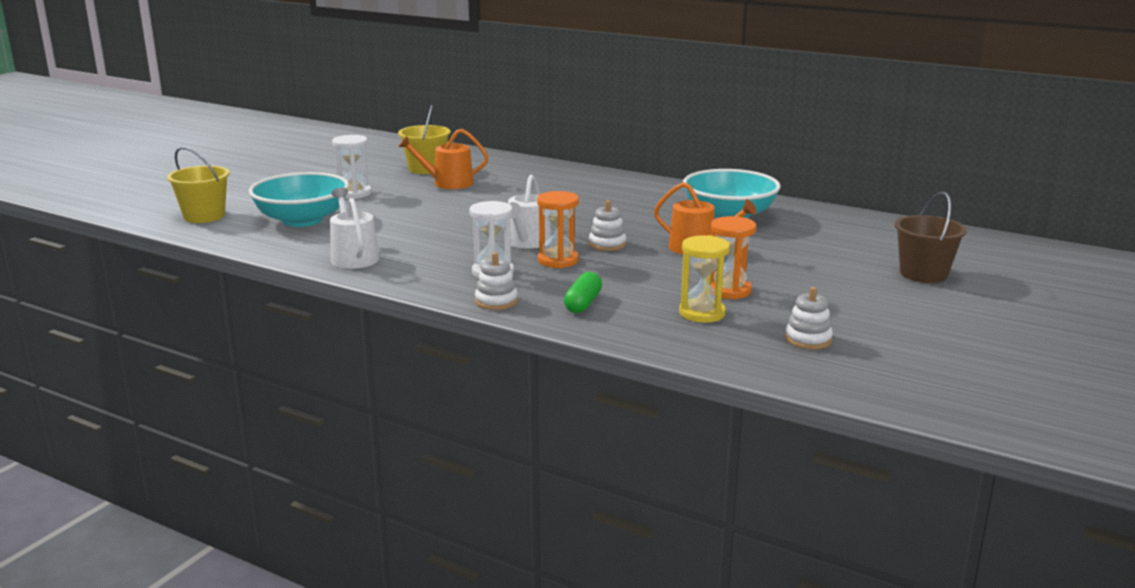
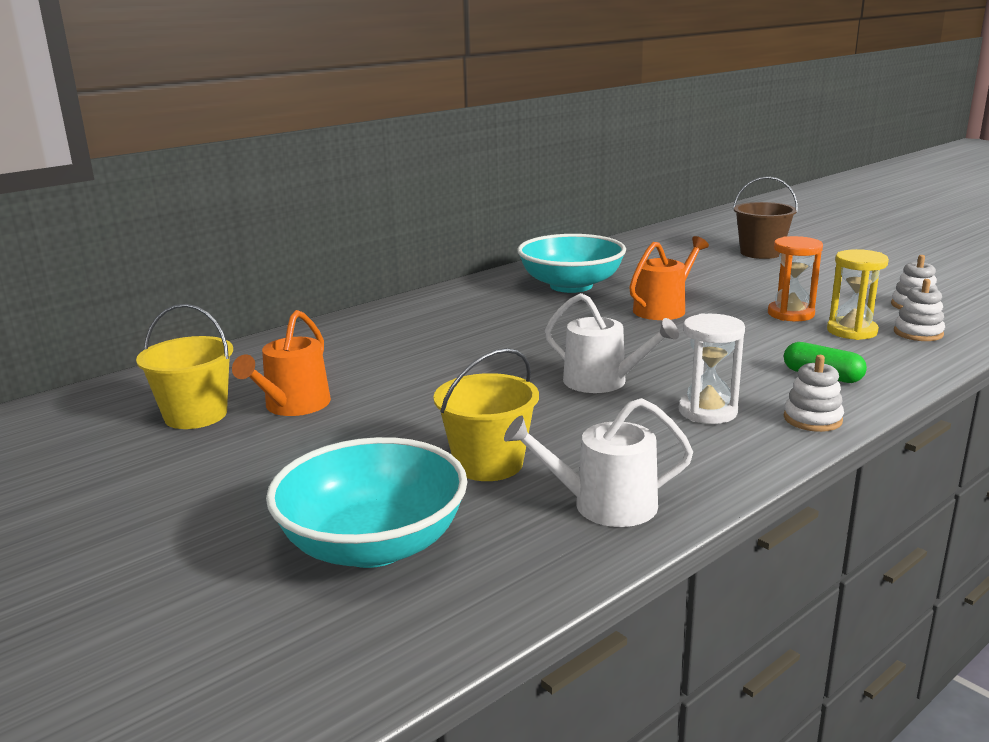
camera: 70 degrees left, 0 degrees up
yellow bucket [167,147,230,223] -> yellow bucket moved to [433,348,539,481]
white hourglass [332,135,372,199] -> none
orange hourglass [537,191,579,268] -> none
white stacking toy [589,200,626,251] -> white stacking toy moved to [894,279,945,341]

